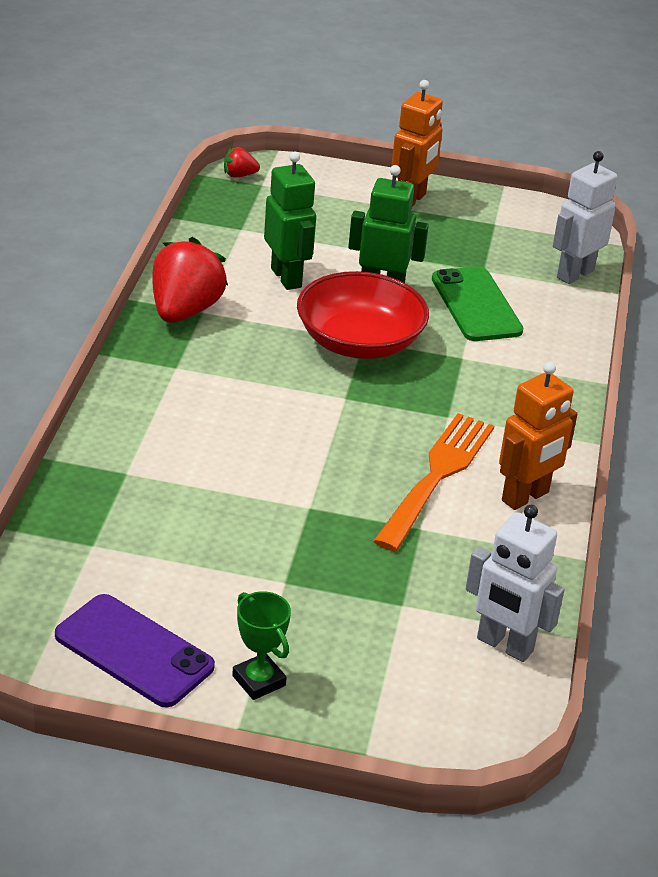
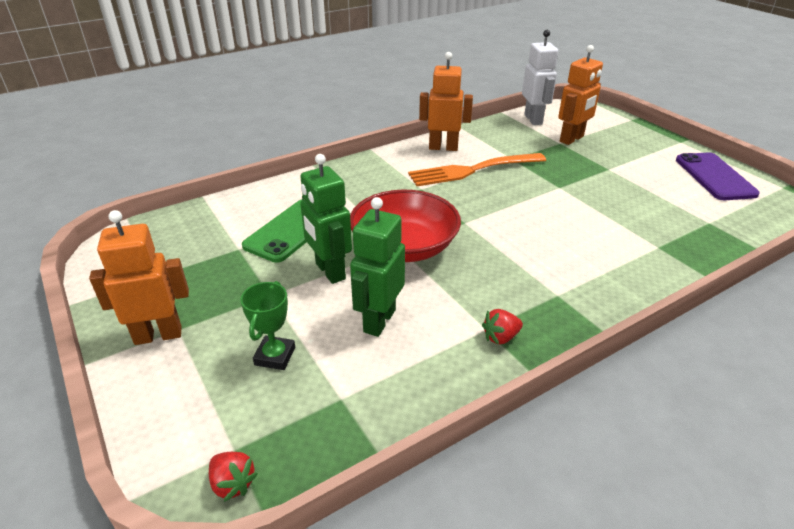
camera: 130 degrees left, 0 degrees up
red strawberry [152,237,228,323] -> red strawberry [482,309,523,345], size x0.46
green trophy [232,591,291,700] -> green trophy moved to [240,281,295,370]
white robot [553,151,617,284] -> none
none -> orange robot [558,45,603,145]

